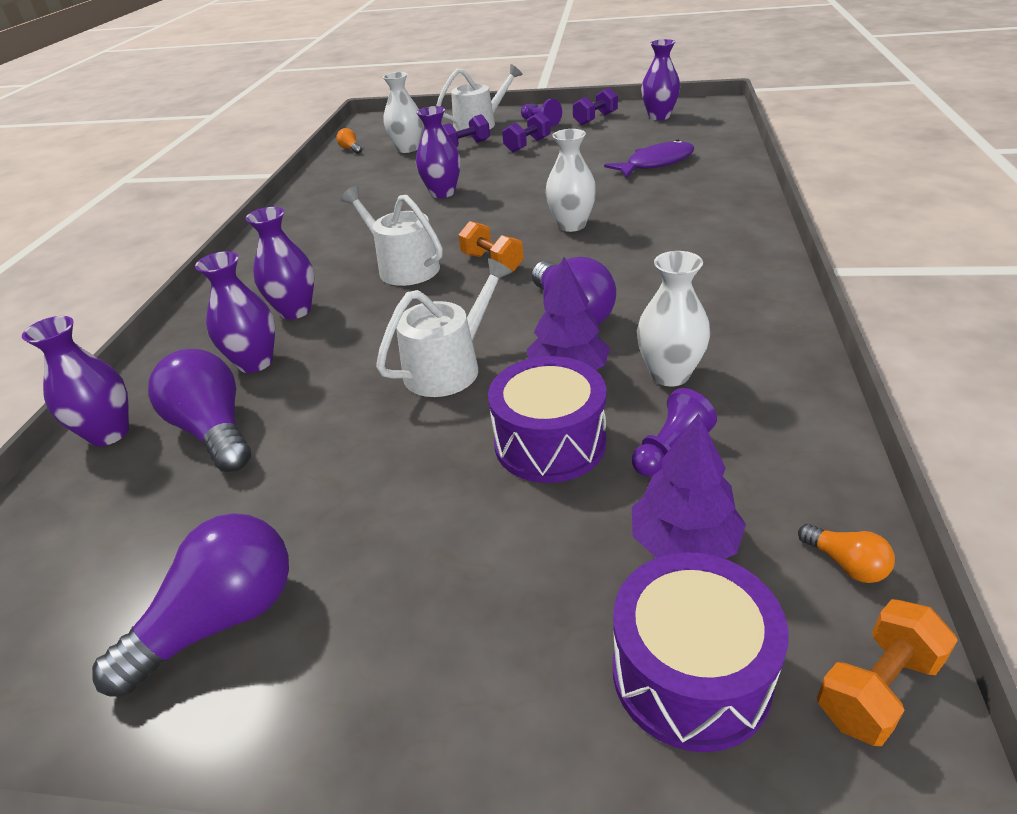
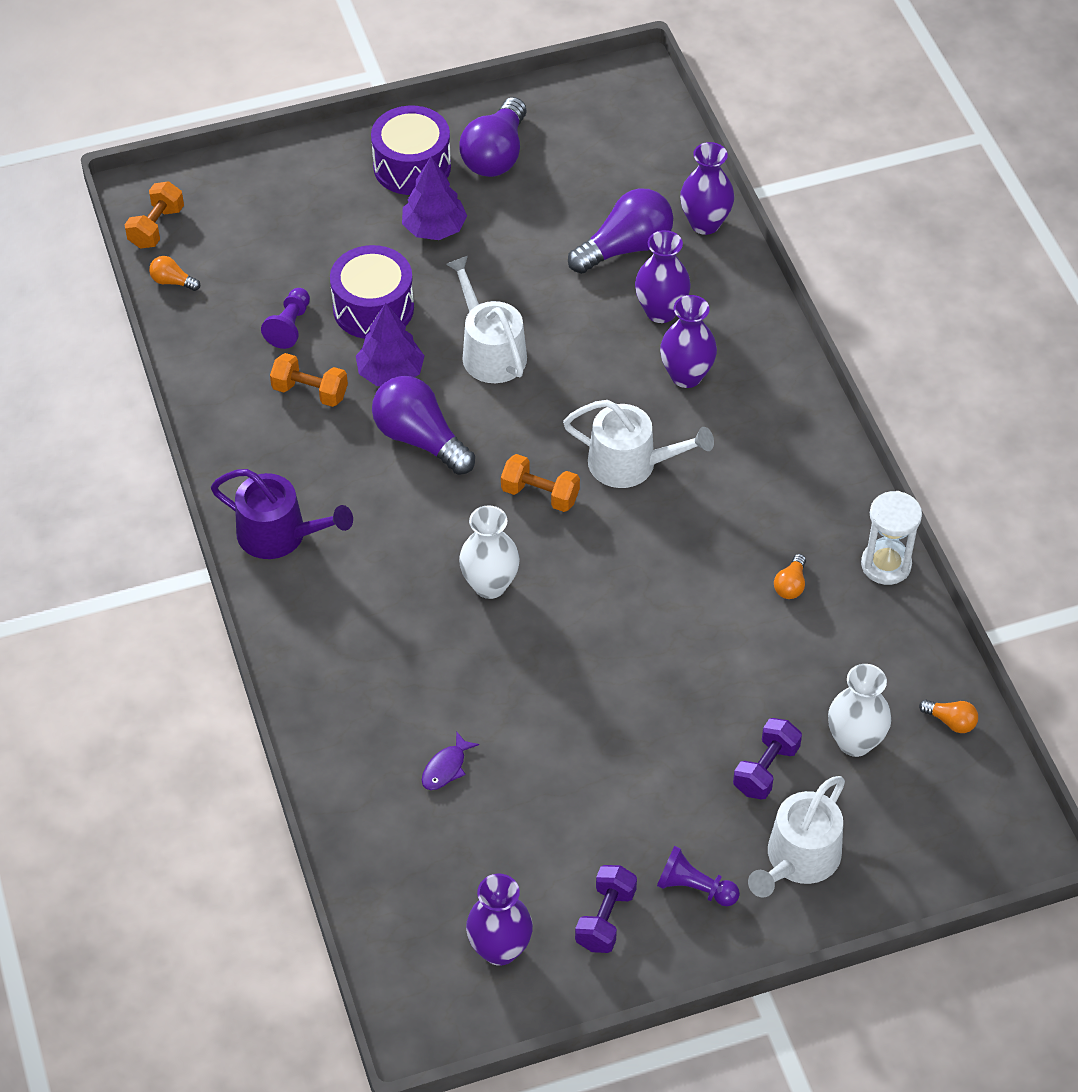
camera: 150 degrees right, 15 degrees up
purple light bulb [148,349,251,472] -> purple light bulb turned 60 degrees counterclockwise [568,188,673,274]
white watering can [376,258,512,397] -> white watering can turned 135 degrees clockwise [446,256,527,383]
purple vase [416,106,461,198] -> none
purple dumbbell [502,112,551,152] -> none
purple fish [604,140,694,178] -> purple fish [422,731,479,790], size x0.52
purple drum [613,552,788,752] -> purple drum moved to [371,106,451,195]
purple tree [632,413,746,559] -> purple tree moved to [402,157,467,240]
white vase [637,251,711,386] -> orange dumbbell [270,353,348,407]
none -> purple watering can [211,469,353,559]
none -> orange light bulb [774,554,806,599]
none -> white hourglass [861,491,922,585]

